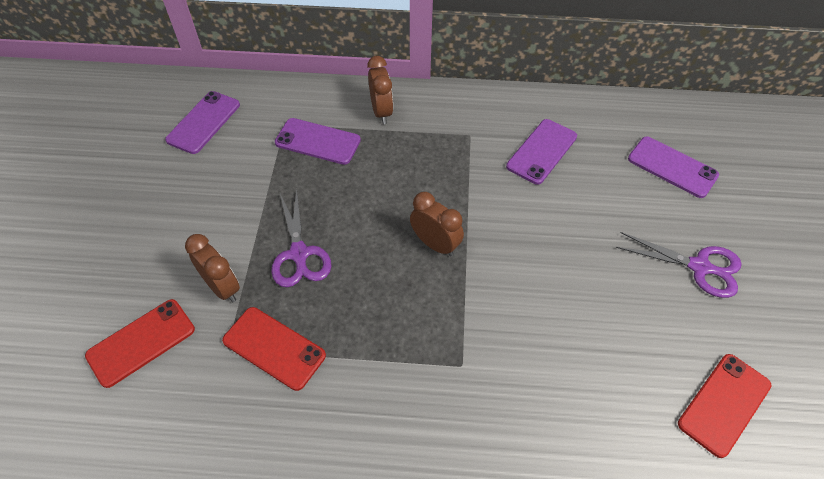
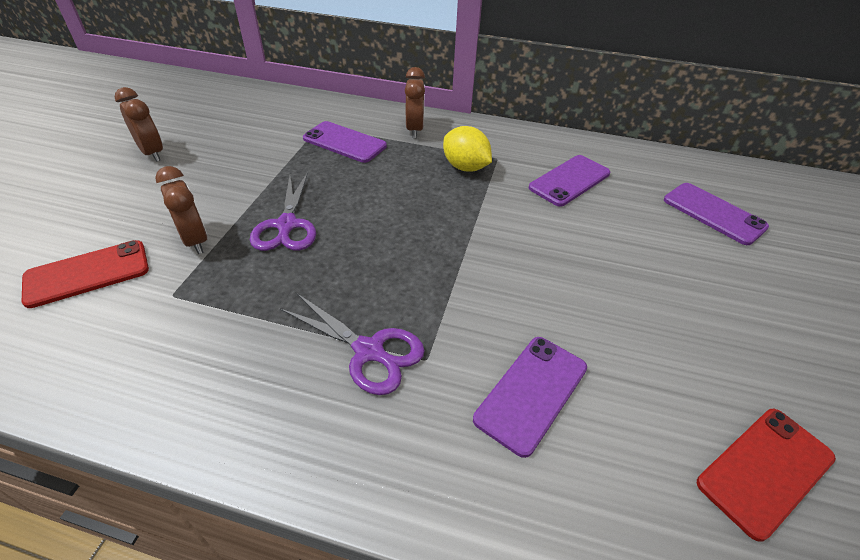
camera: 10 degrees right, 10 degrees down
purple phone [165,91,240,154] -> purple phone moved to [473,337,587,458]
red phone [222,307,326,391] -> none
brown clock [410,192,464,256] -> brown clock moved to [115,87,163,162]
purple scissors [616,232,742,298] -> purple scissors moved to [280,293,425,395]
none -> yellow lemon [443,126,492,172]

